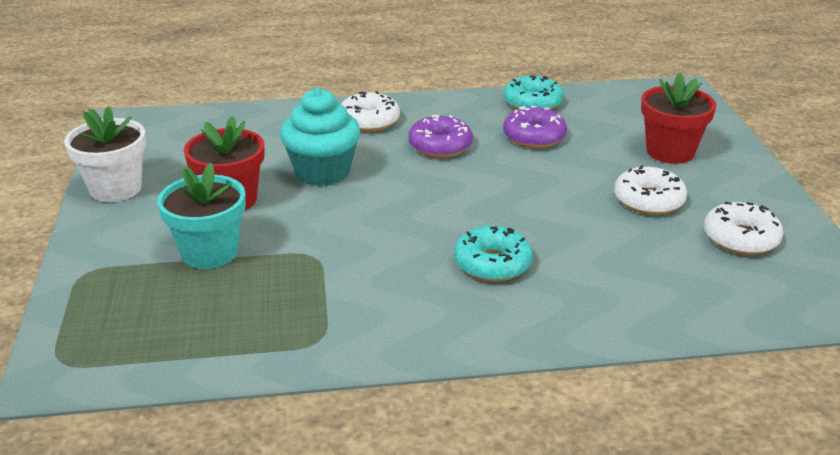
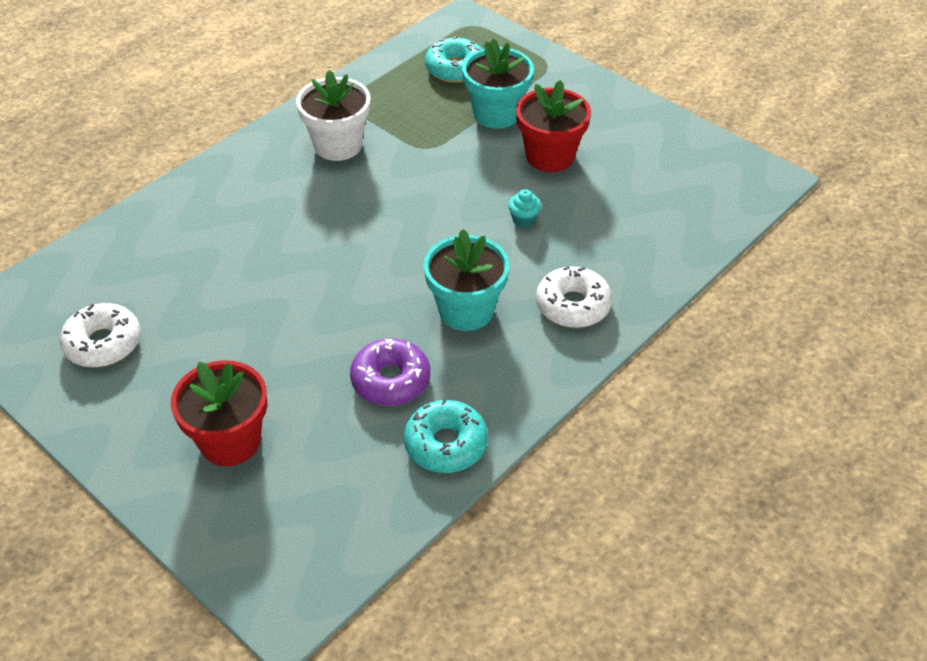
camera: 140 degrees right, 15 degrees up
white flower pot [64,106,146,202] -> white flower pot moved to [296,70,371,161]
turquoise cupcake [280,88,360,186] -> turquoise cupcake [508,189,541,227], size x0.40
purple donut [408,115,473,158] -> turquoise flower pot [424,229,509,331]
turquoise donut [454,226,533,282] -> turquoise donut moved to [425,36,482,83]
white donut [614,165,687,215] -> none

